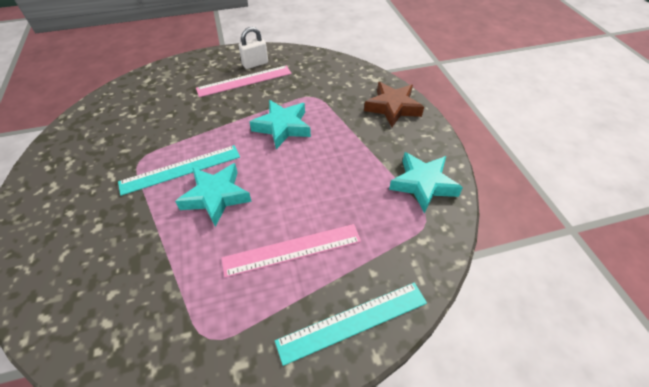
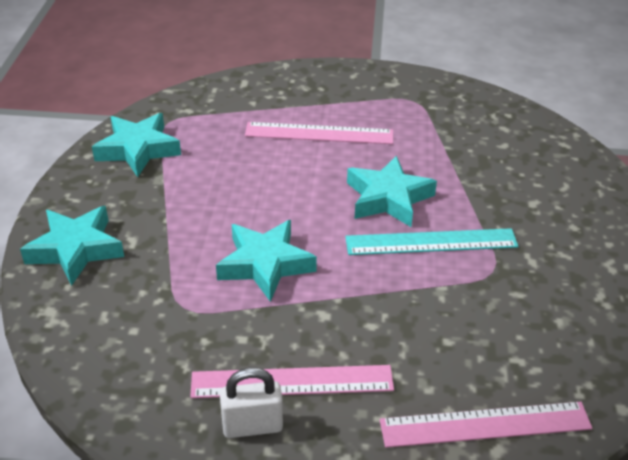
camera: 160 degrees left, 10 degrees down
turquoise ruler [275,282,427,366] -> none
brown star [364,82,424,127] -> turquoise star [20,206,124,286]
none -> pink ruler [380,402,593,448]

